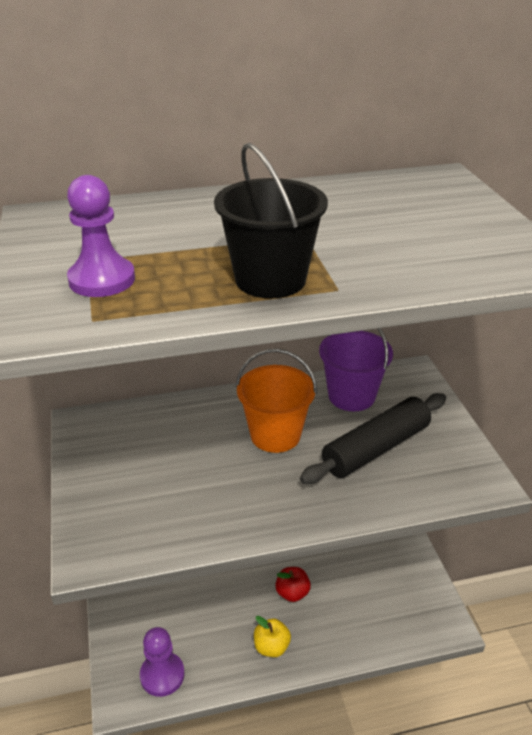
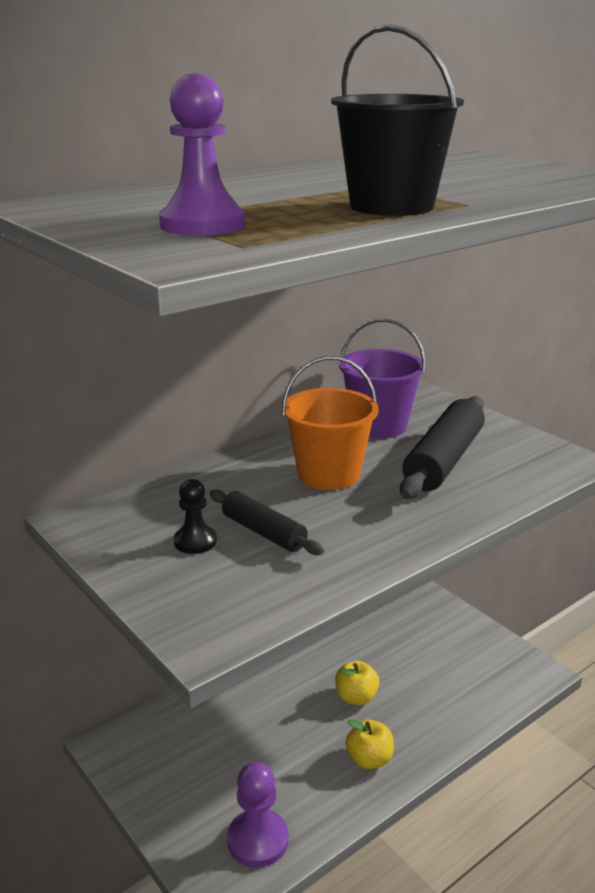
camera: 25 degrees left, 10 degrees down
red apple [275,567,311,602] -> yellow apple [335,661,379,705]
none -> black pawn [174,479,217,554]
none -> black rolling pin [210,490,324,555]

